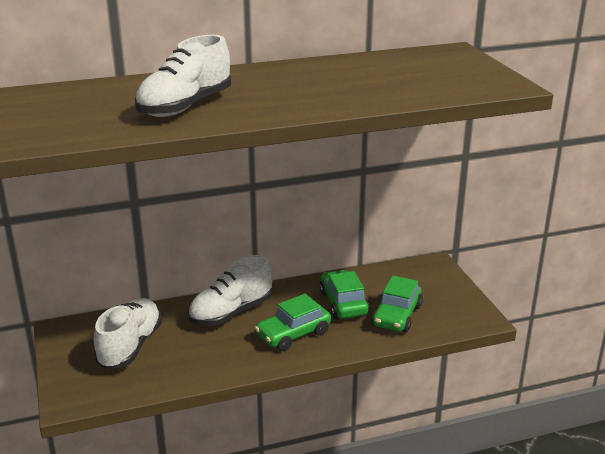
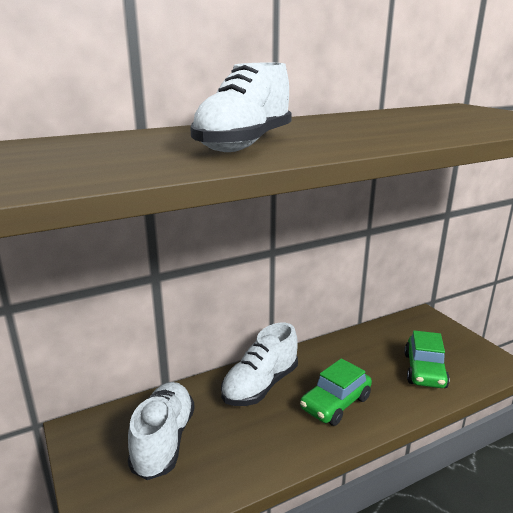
camera: 10 degrees left, 5 degrees down
green car [319,270,369,319] -> none

